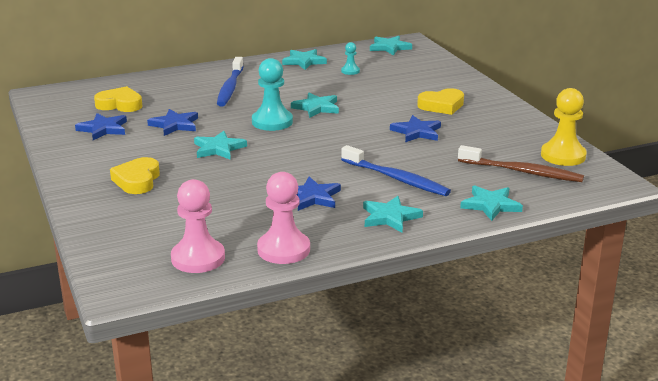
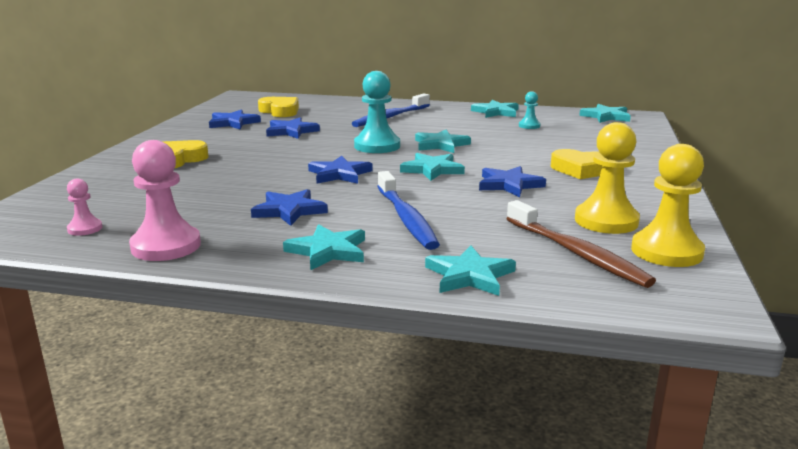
camera: 35 degrees right, 5 degrees down
pink pawn [171,179,225,273] -> pink pawn [67,178,103,236], size x0.51
turquoise star [194,131,247,160] -> turquoise star moved to [400,153,465,181]
none -> blue star [308,156,373,184]
none -> yellow pawn [575,122,640,234]

